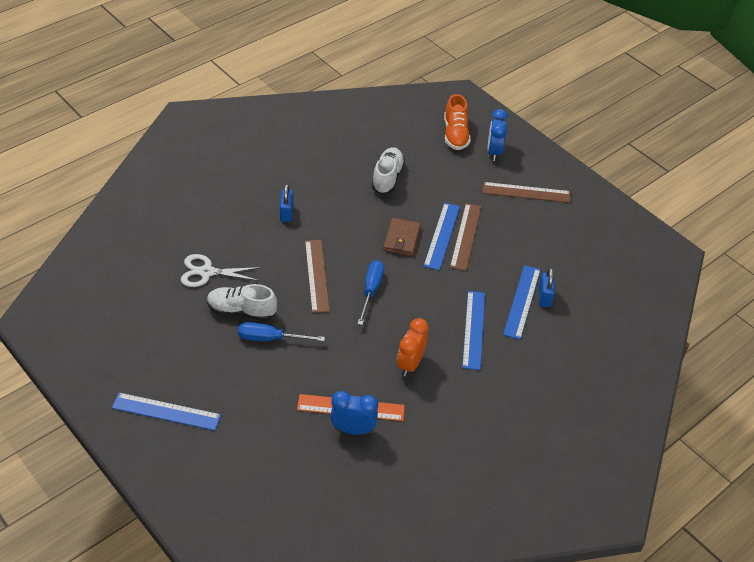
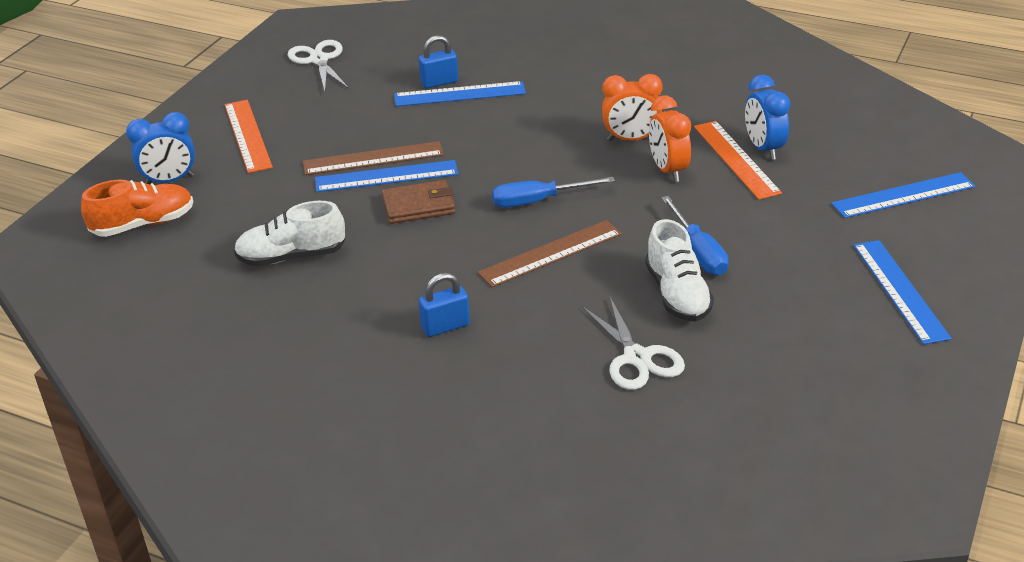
camera: 110 degrees left, 10 degrees down
blue ruler [462,291,485,370] -> blue ruler moved to [831,172,976,218]
brown ruler [482,182,571,203] -> orange ruler [225,100,273,173]
none -> white scissors [288,40,349,91]
none -> orange clock [649,95,691,182]

